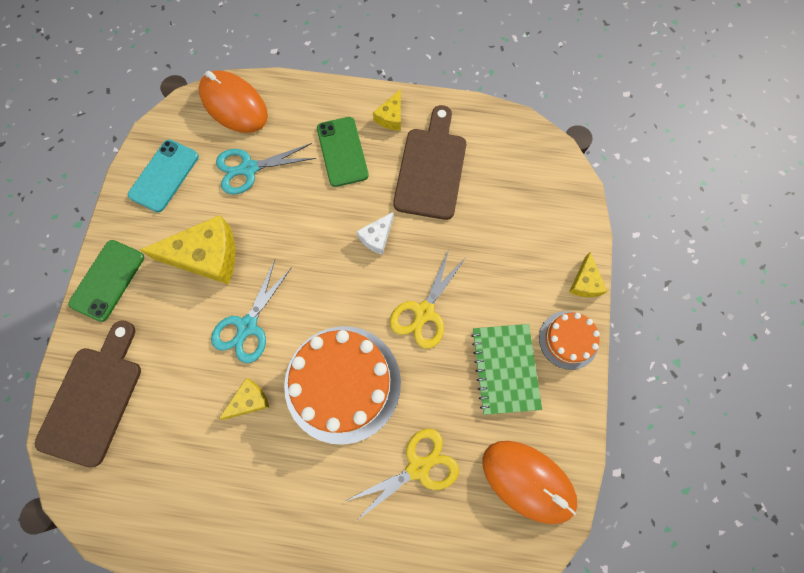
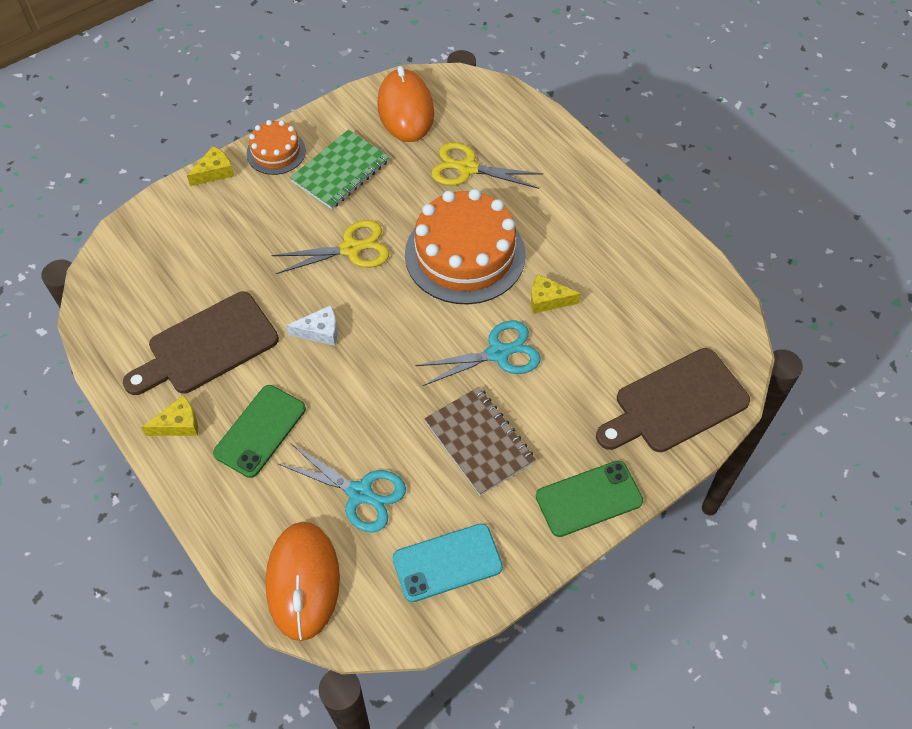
camera: 135 degrees left, 15 degrees down
yellow cheese [140,215,235,284] -> brown notebook [424,387,536,496]

